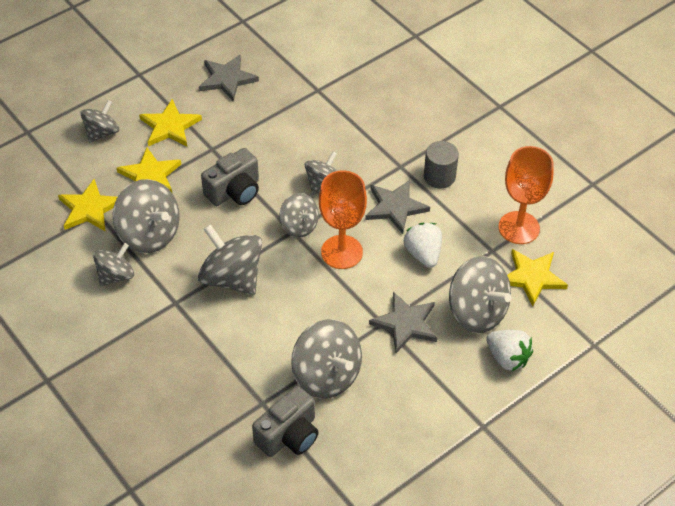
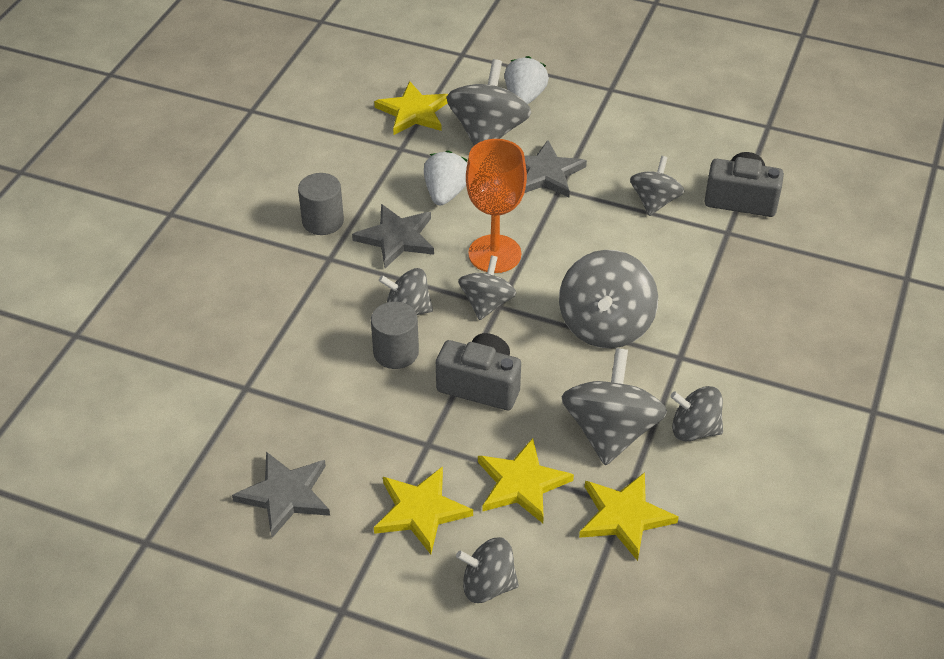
camera: 120 degrees left, 5 degrees down
grey spinning top [291,319,362,399] -> grey spinning top [630,156,684,216], size x0.61
white strawberry [404,223,442,268] -> white strawberry turned 150 degrees clockwise [424,150,468,205]
orange goblet [498,146,554,244] -> none
none -> grey cylinder [371,302,419,369]

